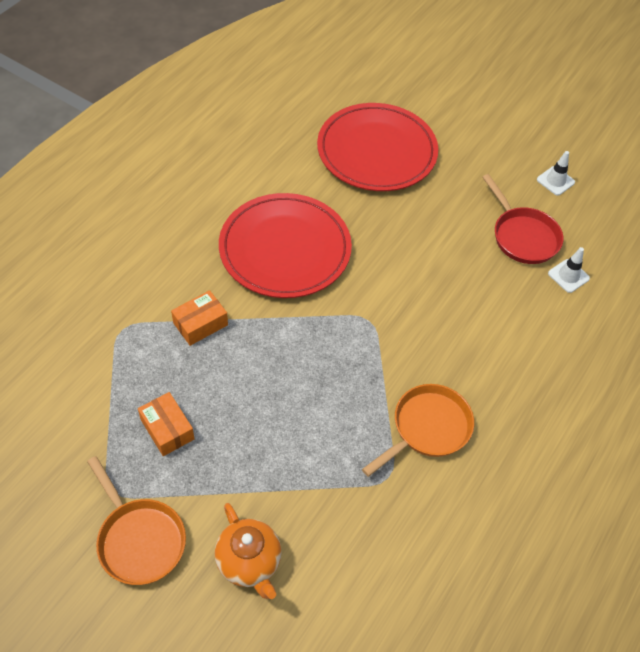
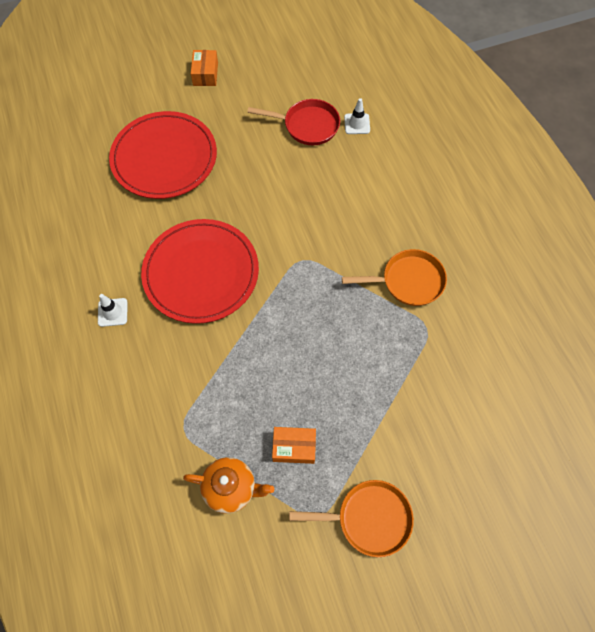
camera: 50 degrees left, 10 degrees up
orange box [171,290,228,346] -> orange box moved to [191,50,218,86]
orange teapot [215,503,282,599] -> orange teapot moved to [183,457,274,514]
orange pan [362,384,474,477] -> orange pan turned 90 degrees clockwise [342,249,447,306]
white traffic cone [537,151,575,196] -> white traffic cone moved to [98,294,128,327]

